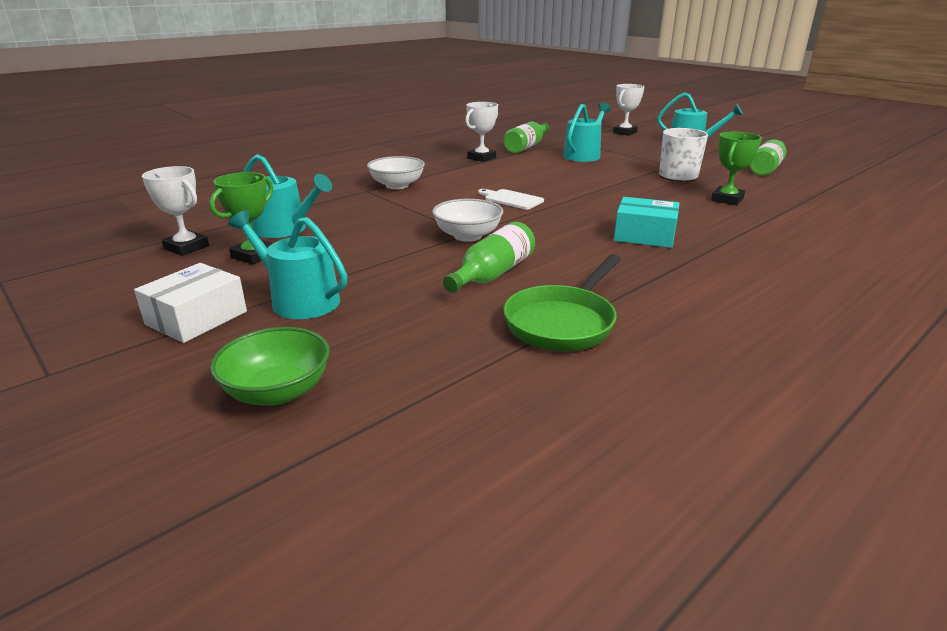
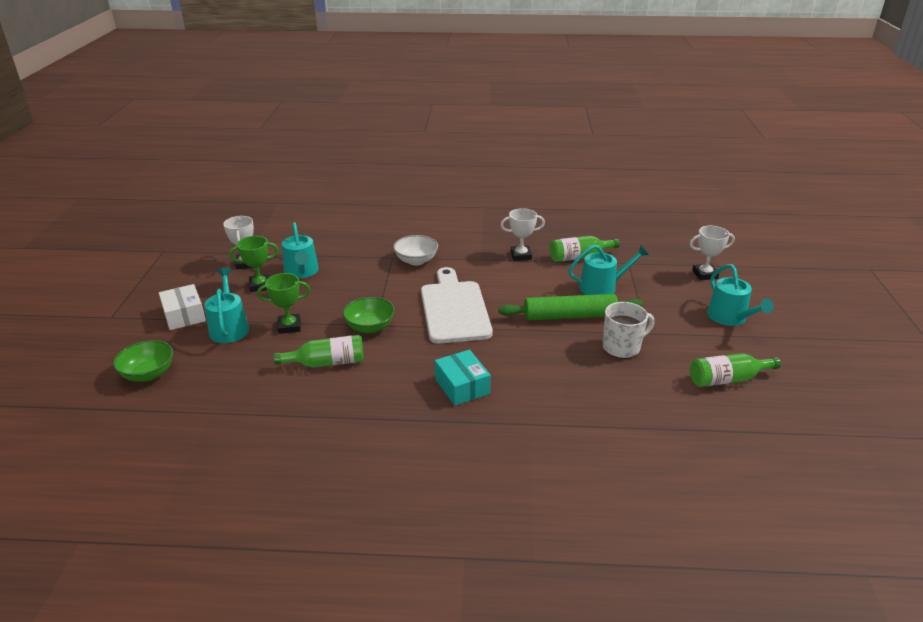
camera: 45 degrees right, 5 degrees up
white box [134,263,247,343] -> white box turned 75 degrees clockwise [159,284,206,330]
white bowl [432,199,503,242] -> green bowl [343,297,395,333]
white cutting board [478,189,544,210] -> white cutting board [421,267,493,343], size x2.24
green pan [504,254,621,351] -> none
green trophy [711,132,762,205] -> green trophy moved to [257,273,310,334]
none -> green rolling pin [498,294,643,321]

